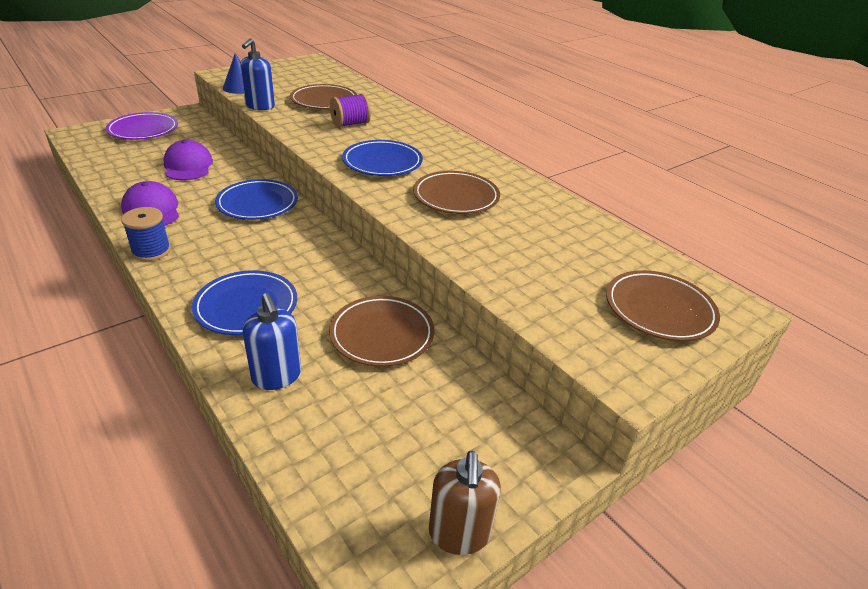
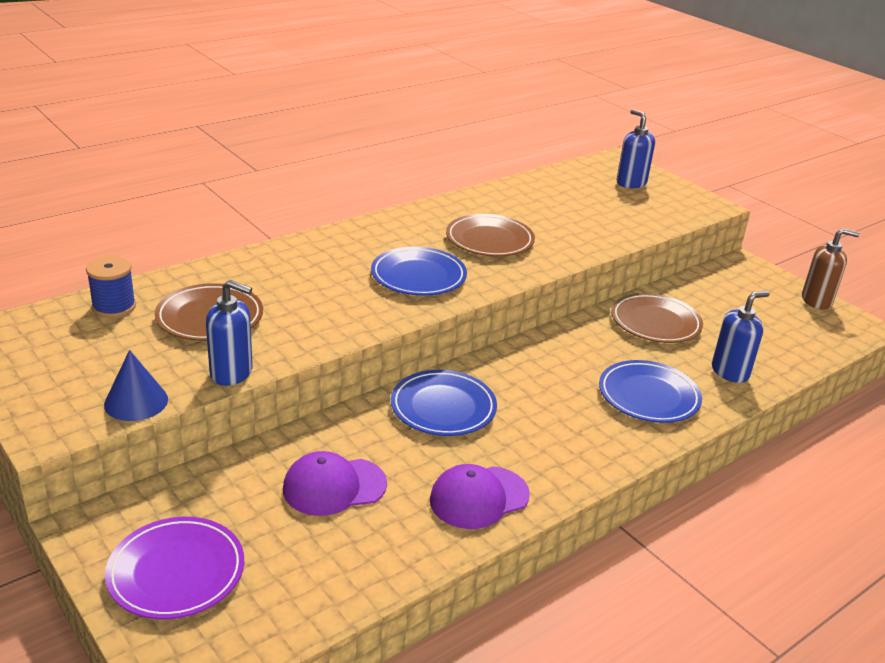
camera: 90 degrees left, 5 degrees down
blue spool [121,207,171,261] -> blue spool moved to [86,256,136,318]
purple spool [330,93,371,128] -> none
brown plate [606,270,720,341] -> blue soap dispenser [617,109,655,188]

